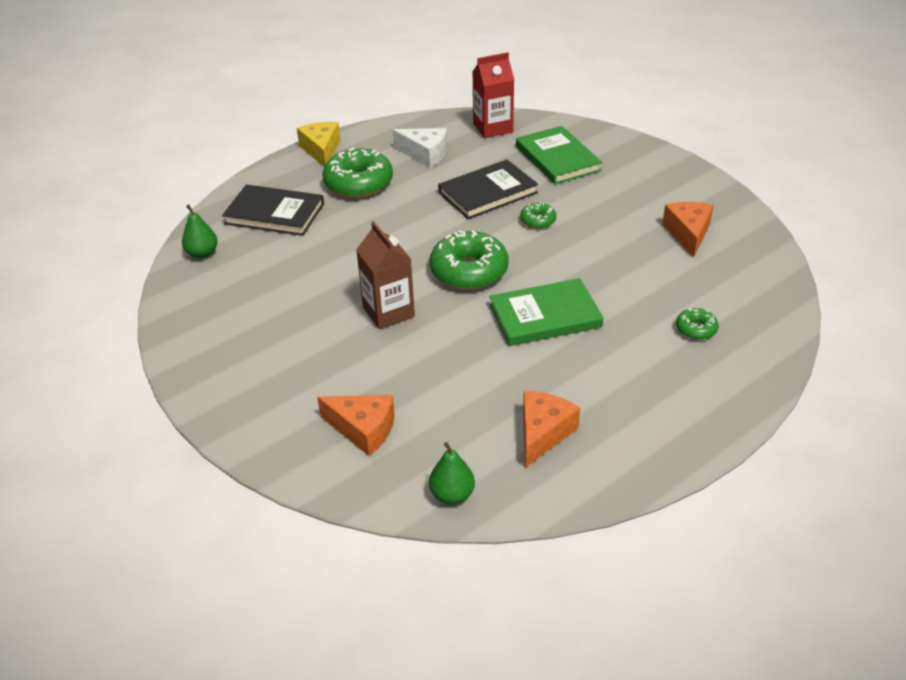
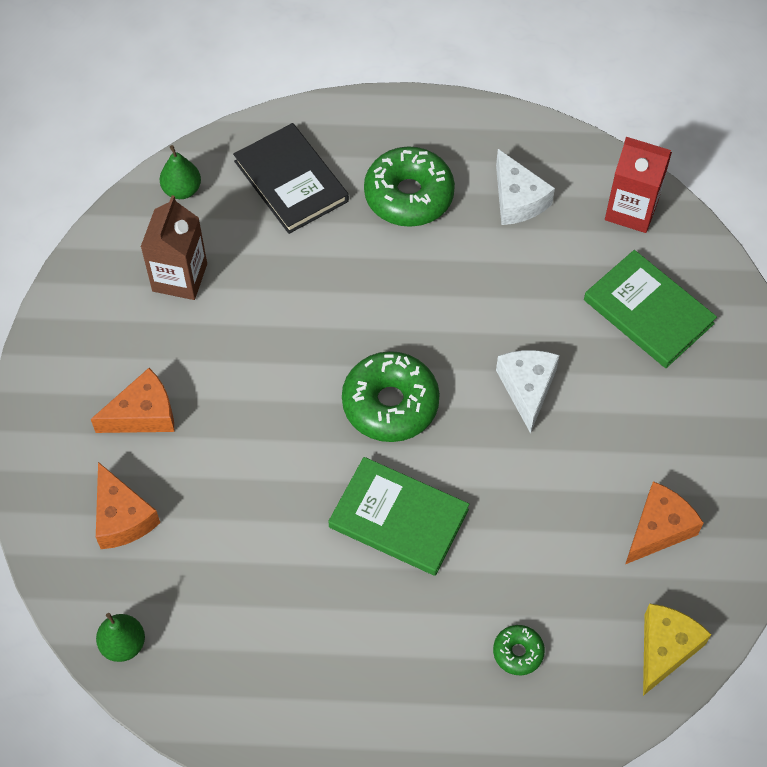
camera: 40 degrees right, 20 degrees up
yellow cheese [297,122,341,167] -> yellow cheese moved to [643,604,712,696]
brown carton [356,221,415,330] -> brown carton moved to [141,195,207,300]
black book [438,160,538,219] -> none
green book [516,126,602,185] -> green book turned 60 degrees counterclockwise [584,250,717,368]
green donut [520,202,556,229] -> white cheese [496,350,560,434]
orange cheese [523,391,580,468] -> orange cheese moved to [91,368,174,433]

